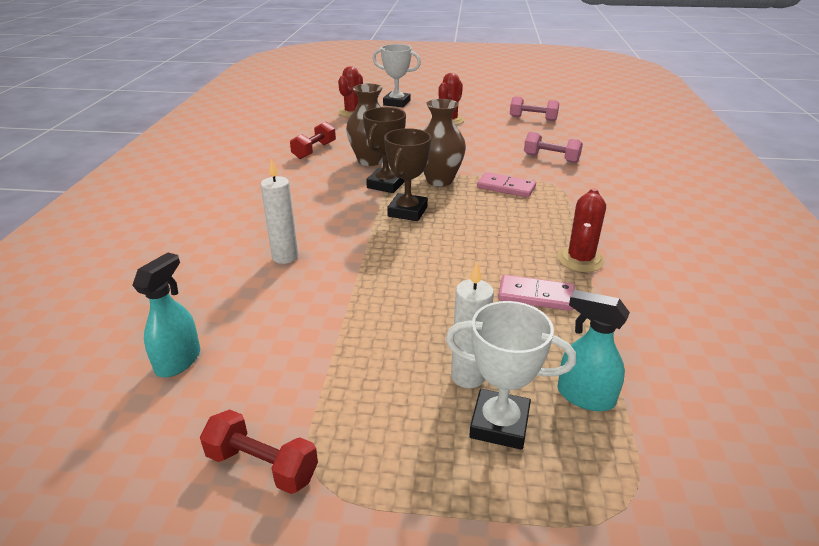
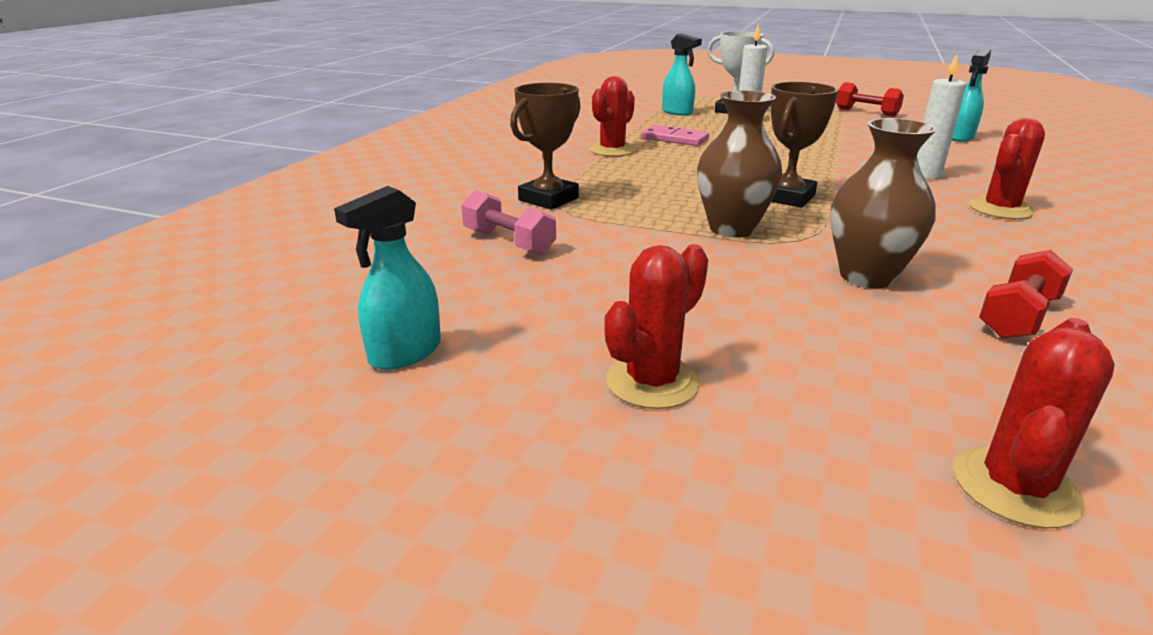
camera: 165 degrees left, 5 degrees down
brown trophy [363,107,406,193] -> brown trophy moved to [510,83,580,210]
white trophy [372,44,421,107] -> none
pink domino [477,172,536,197] -> none
pink dumbbell [510,96,559,121] -> turquoise spray bottle [334,186,441,370]
none -> red cactus [969,118,1045,219]

